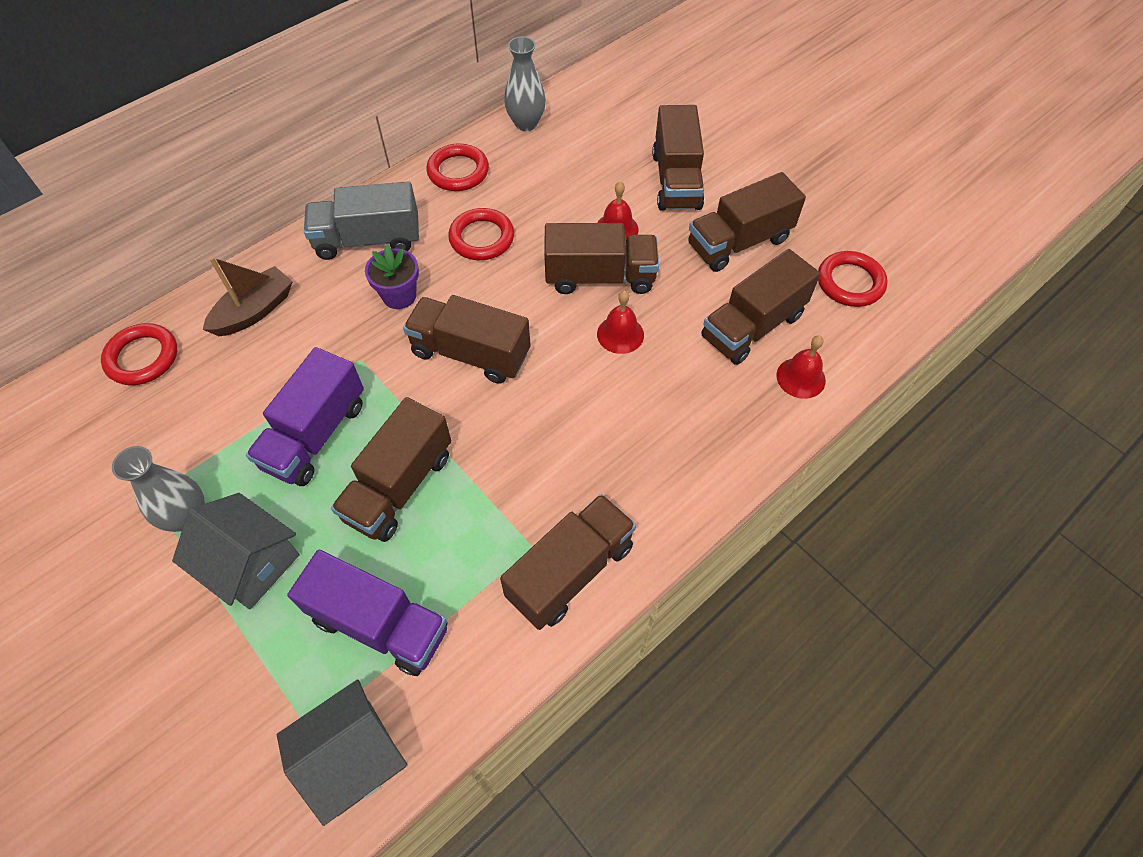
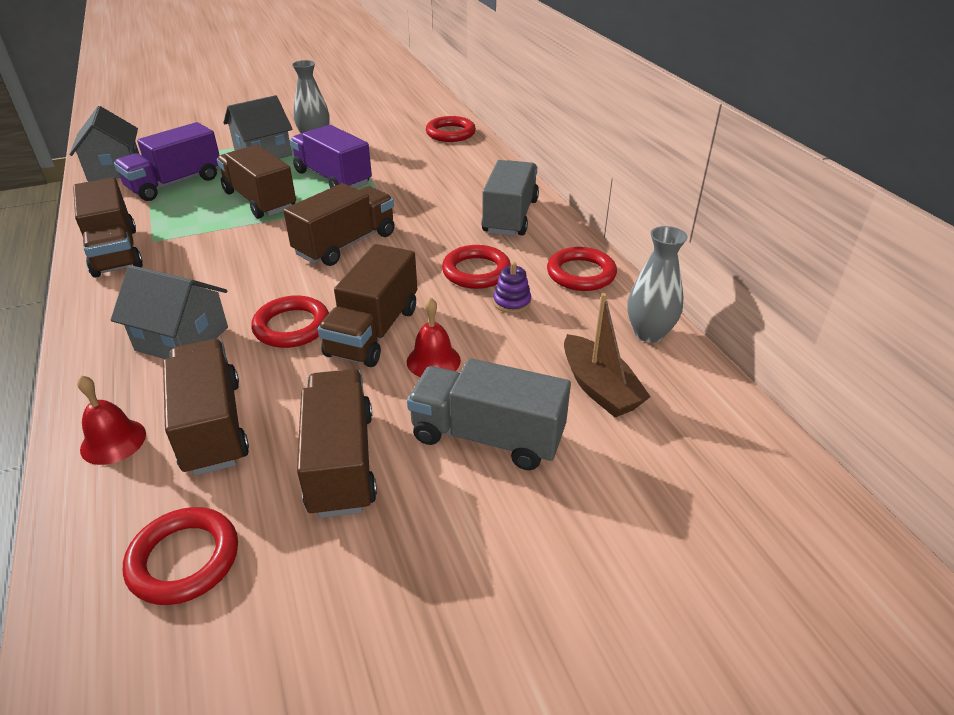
camera: 110 degrees right, 20 degrees down
brown boat [203,257,293,336] -> brown boat moved to [564,293,651,417]
purple flower pot [365,245,419,309] -> none
red bell [597,290,644,354] -> red ring [251,295,329,348]
brown truck [652,105,704,211] -> grey truck [407,358,571,470]
none -> grey house [111,265,228,359]
none -> purple stacking toy [493,262,531,313]

